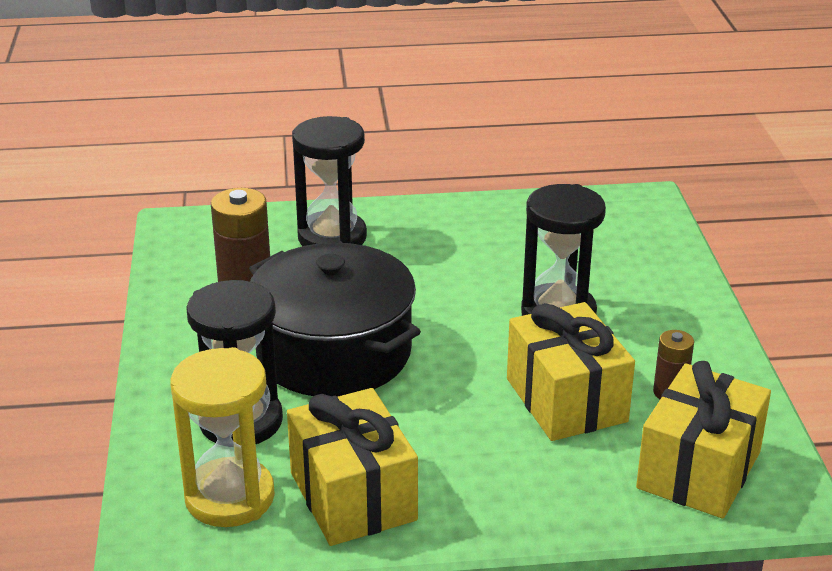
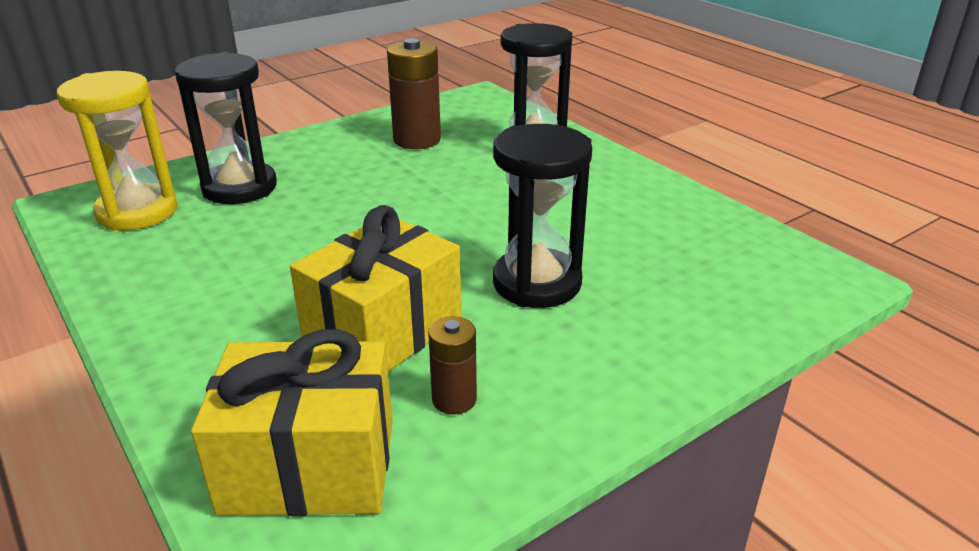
camera: 60 degrees right, 0 degrees up
black pot [249,243,421,397] -> none
yellow gift [287,388,418,546] -> none

